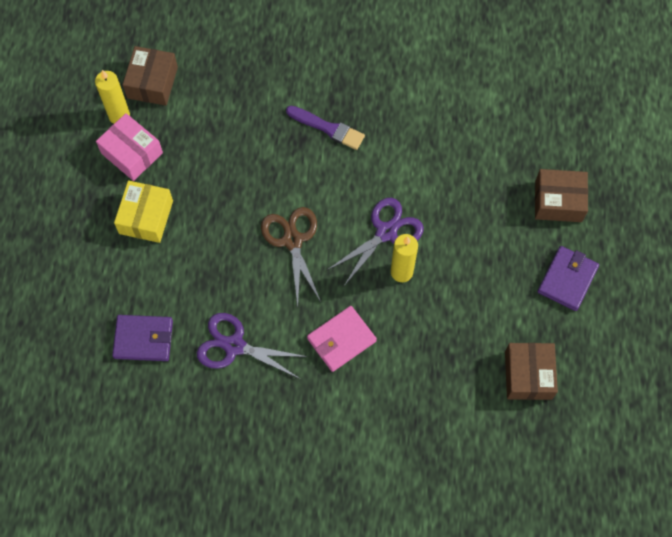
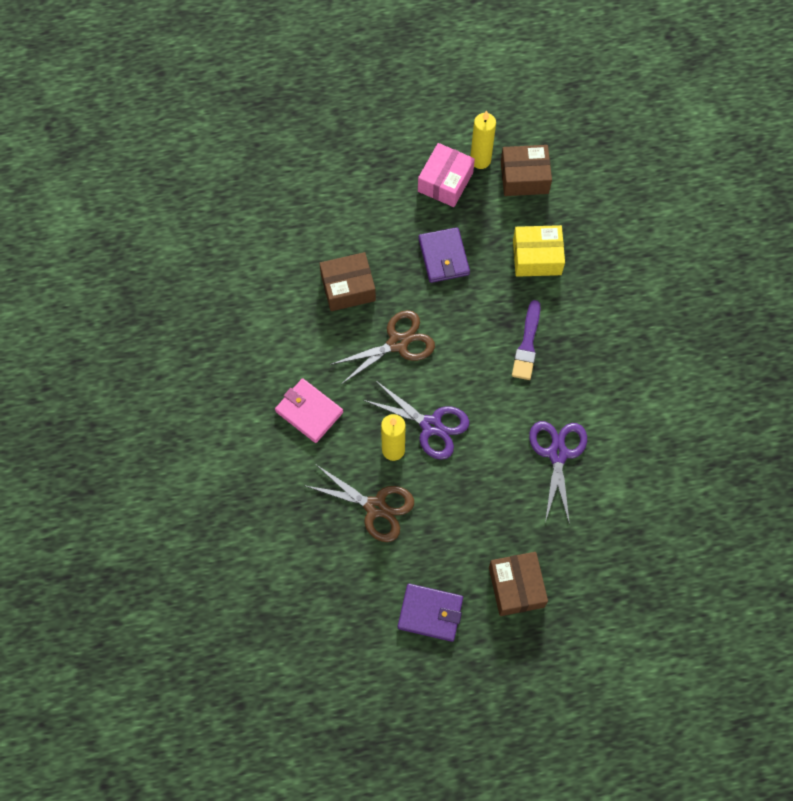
camera: 75 degrees right, 0 degrees up
purple wallet [112,315,173,361] -> purple wallet moved to [419,227,470,283]
yellow box [114,180,173,243] -> yellow box moved to [513,225,565,277]
purple scissors [197,313,308,379] -> purple scissors moved to [529,421,587,525]
brown box [505,343,558,400] -> brown box moved to [319,252,376,311]
none -> brown scissors [304,465,414,542]

